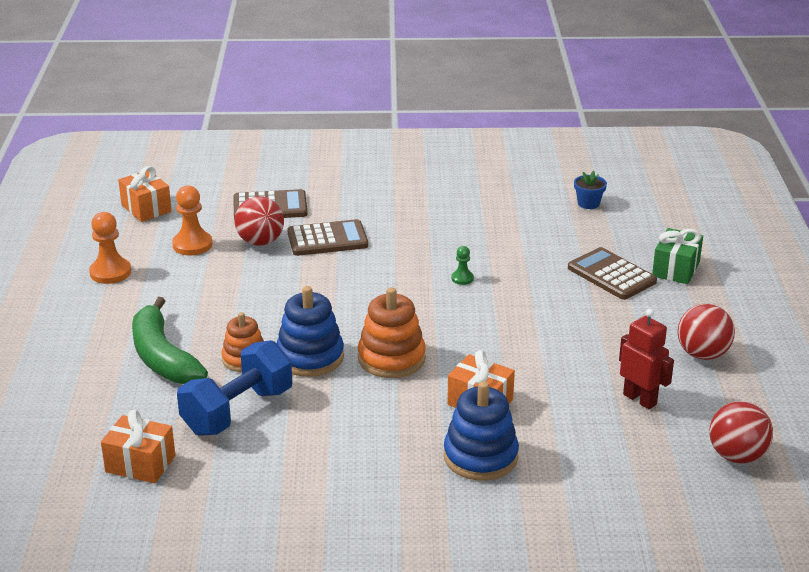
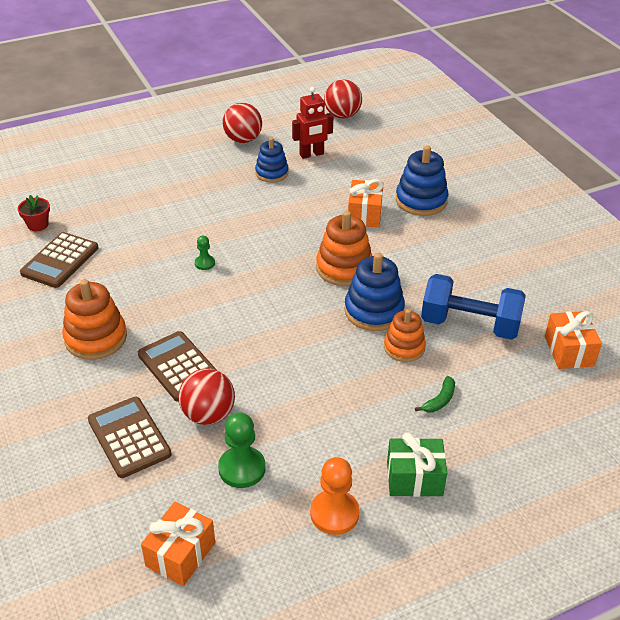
camera: 115 degrees left, 10 degrees up
green banana [132,297,208,384] -> green banana [415,376,455,412], size x0.41
orange pawn [172,185,213,255] -> green pawn [218,412,266,488]
brown calculator [568,247,657,300] -> brown calculator moved to [20,232,98,288]
blue flower pot [574,170,607,209] -> red flower pot [18,195,50,231]
red robot [619,309,674,409] -> red robot turned 135 degrees counterclockwise [292,87,333,159]
green gift [652,228,703,284] -> green gift moved to [387,432,447,497]
none -> orange stacking toy [62,279,127,360]
none -> blue stacking toy [255,137,289,182]

